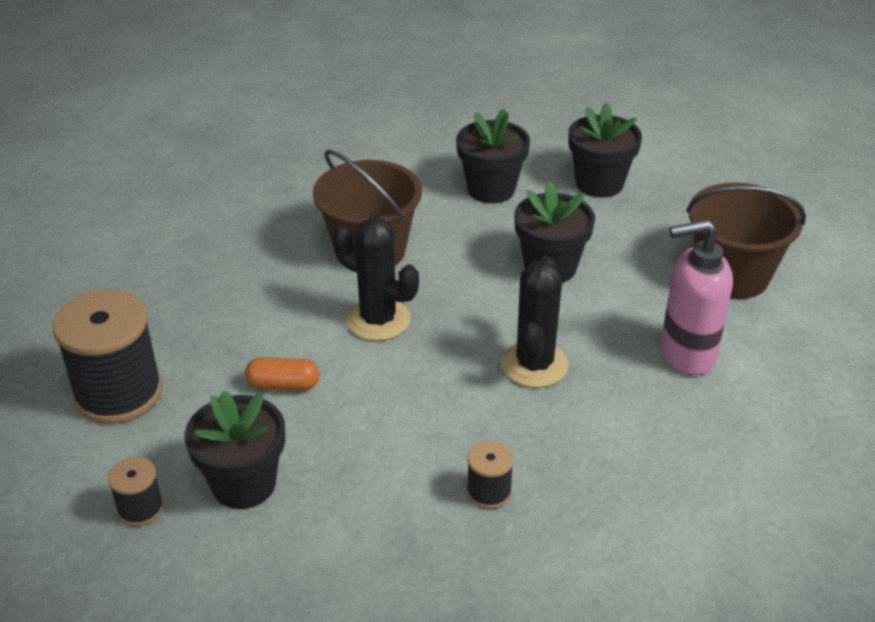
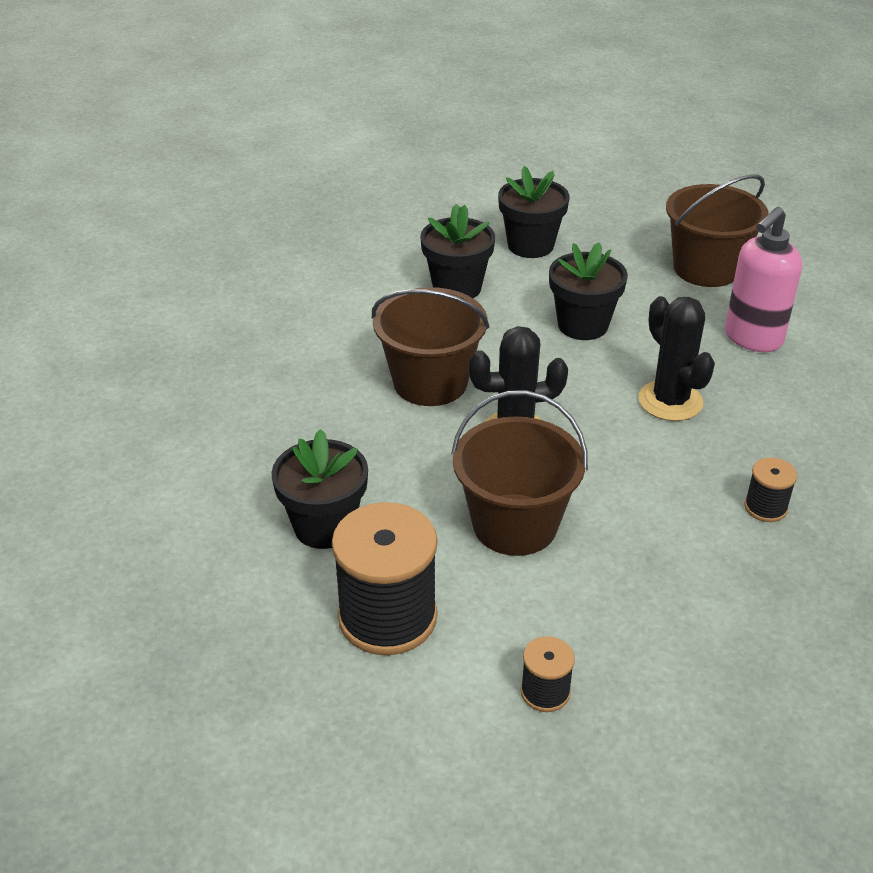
camera: 40 degrees left, 0 degrees up
black flower pot [185,391,285,509] -> black flower pot moved to [271,429,368,549]
orange capsule [245,357,319,390] -> brown bucket [451,390,588,556]

